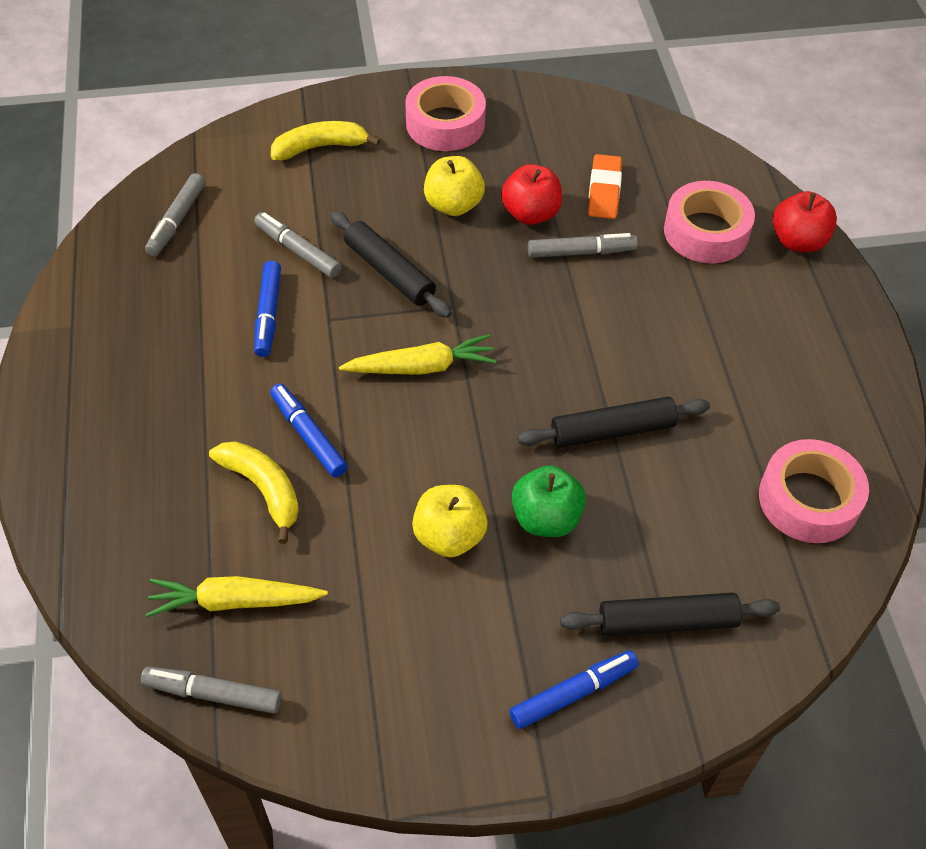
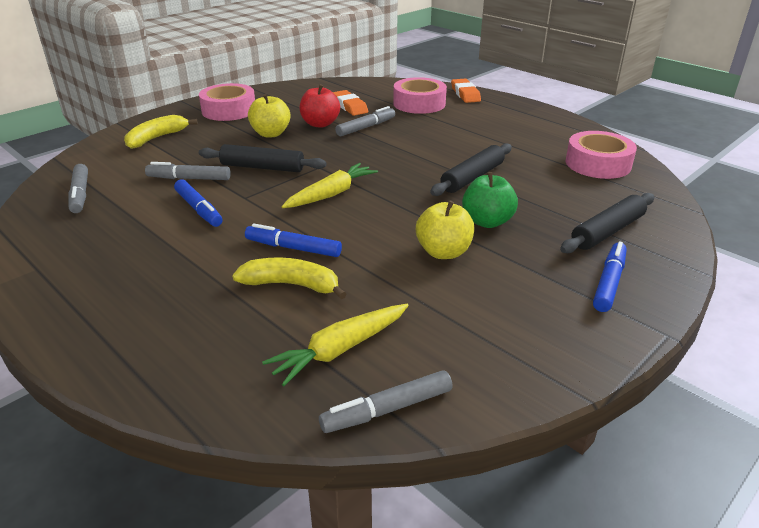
camera: 35 degrees left, 20 degrees down
red apple [773,191,837,252] -> orange eraser [451,78,481,103]

